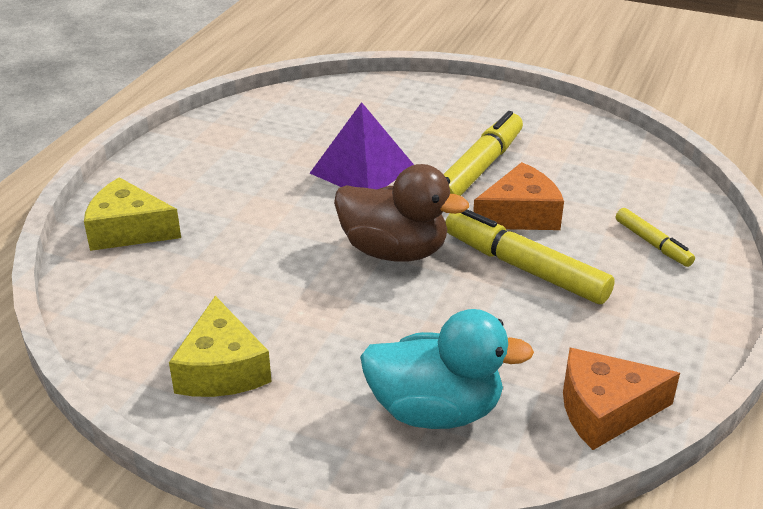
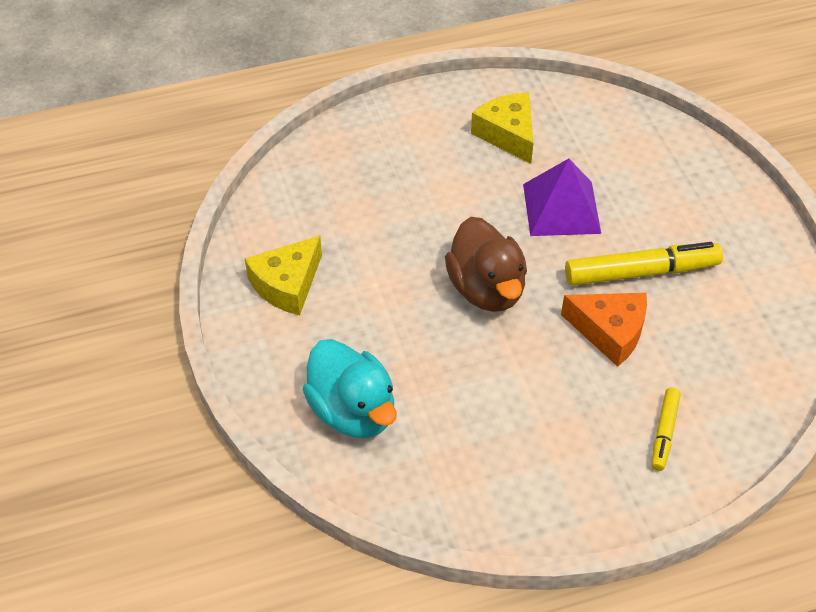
camera: 50 degrees right, 15 degrees up
yellow cheese [84,177,181,251] -> yellow cheese moved to [471,93,533,164]
yellow marker [445,209,615,304] -> none
orange cheese [563,348,680,450] -> none

